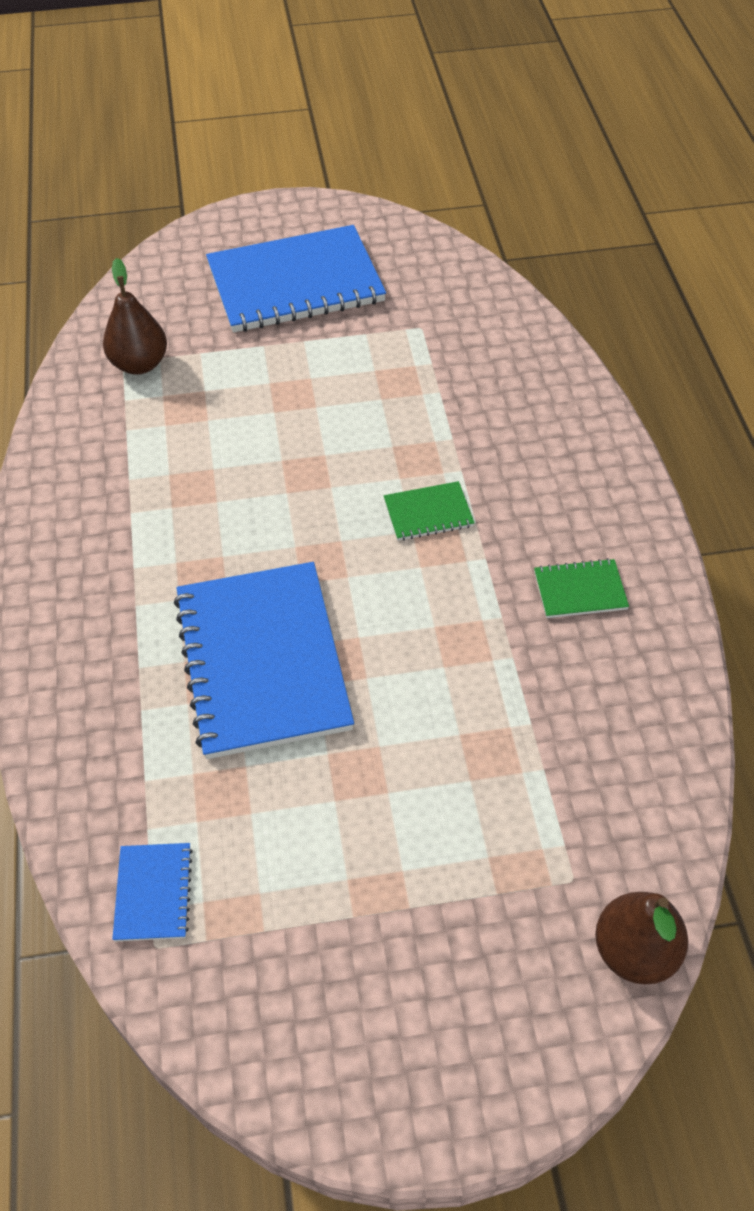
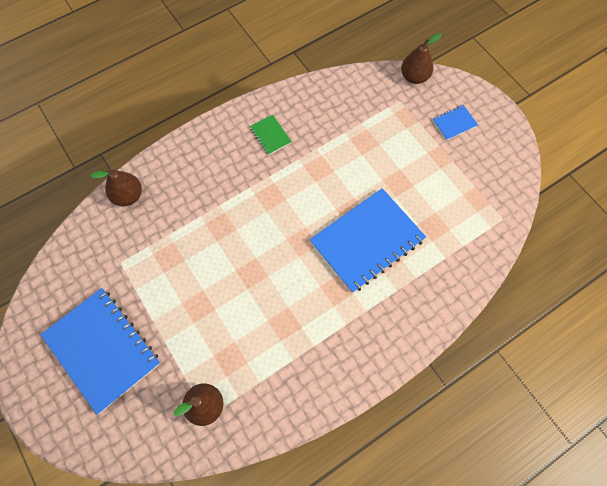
camera: 115 degrees left, 15 degrees up
blue notebook [112,843,193,942] -> blue notebook moved to [432,105,478,141]
green notebook [384,481,474,541] -> none
none -> brown pear [91,168,142,207]

